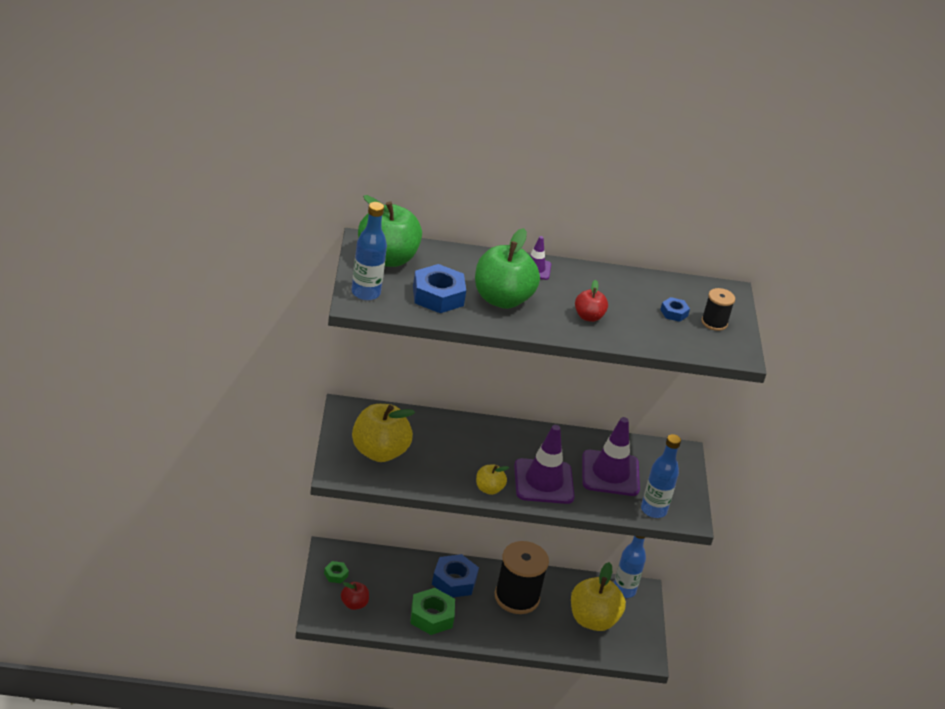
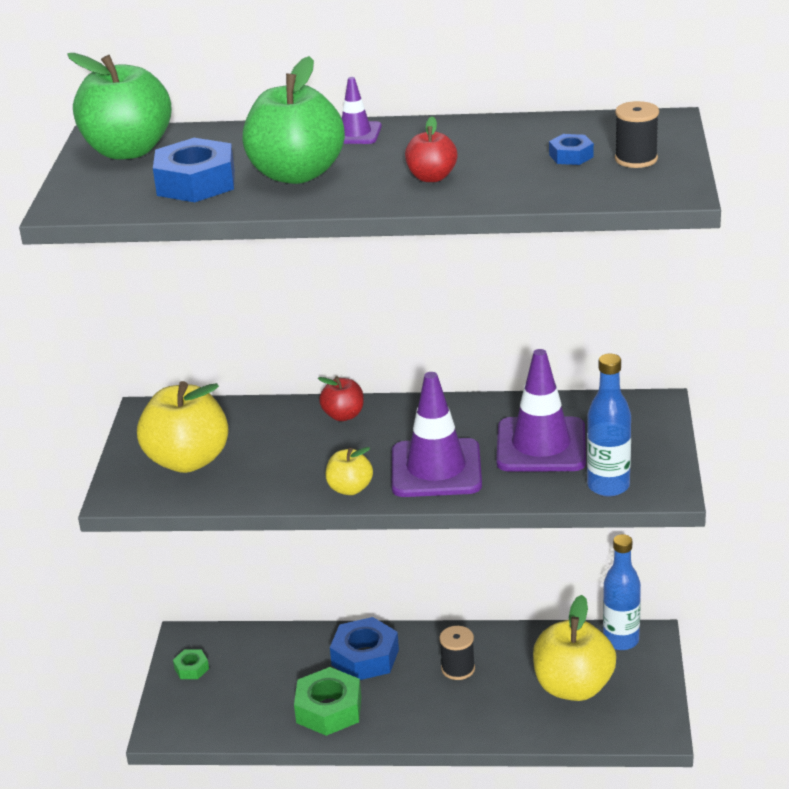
camera: 10 degrees right, 5 degrees down
red apple [341,582,369,610] -> red apple moved to [318,376,364,421]
blue bottle [352,202,387,300] -> none
black spool [495,541,549,614] -> black spool [440,626,475,680], size x0.50

